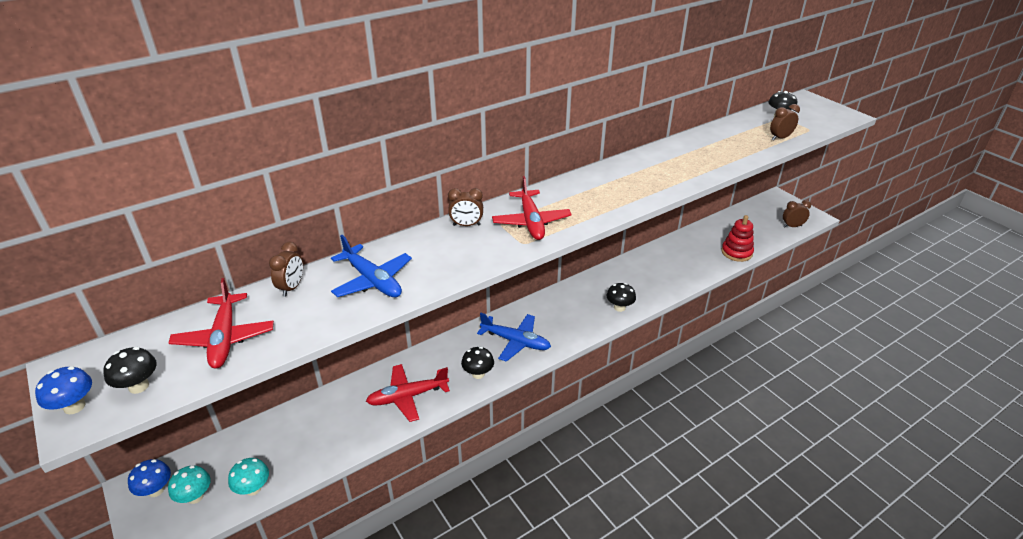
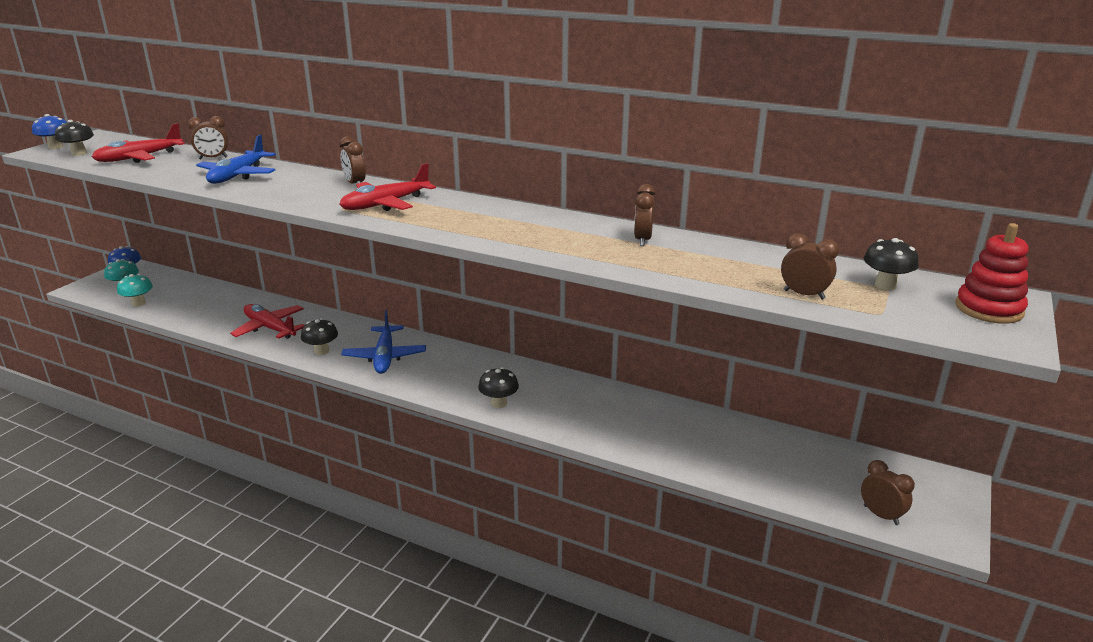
camera: 60 degrees right, 10 degrees down
red stacking toy [721,215,754,262] -> red stacking toy moved to [955,223,1029,324]
none -> brown clock [634,184,656,246]

